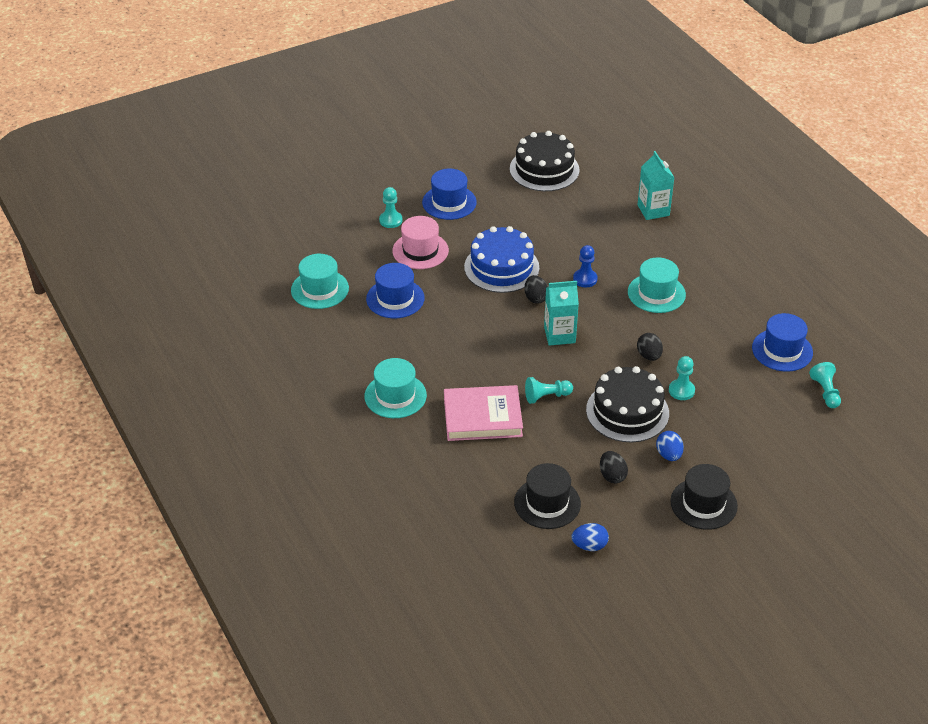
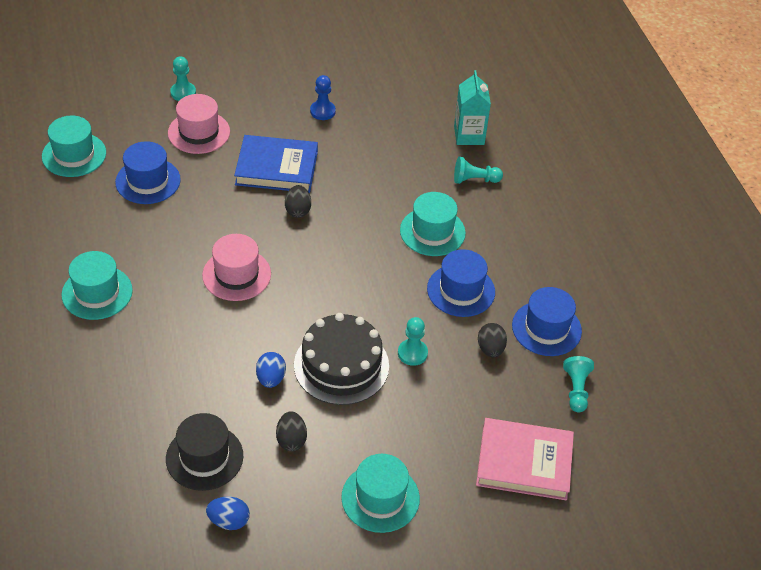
camera: 10 degrees right, 5 degrees up
blue hat [422,168,477,220] -> blue hat moved to [427,249,495,317]
pink book [444,385,523,441] -> pink book moved to [476,418,574,500]
blue cake [464,226,539,293] -> blue book [234,135,318,193]
black cake [510,131,580,191] -> none
turquoise pawn [525,377,573,404] -> turquoise pawn moved to [454,157,503,184]
turquoise carton [544,281,579,346] -> none
blue pawn [573,245,598,287] -> blue pawn moved to [310,75,336,120]
black egg [637,333,663,361] -> black egg moved to [478,323,507,358]
blue egg [656,431,684,461] -> blue egg moved to [256,352,286,388]
black hat [670,464,738,530] -> turquoise hat [341,454,420,533]
none -> pink hat [202,234,271,301]

